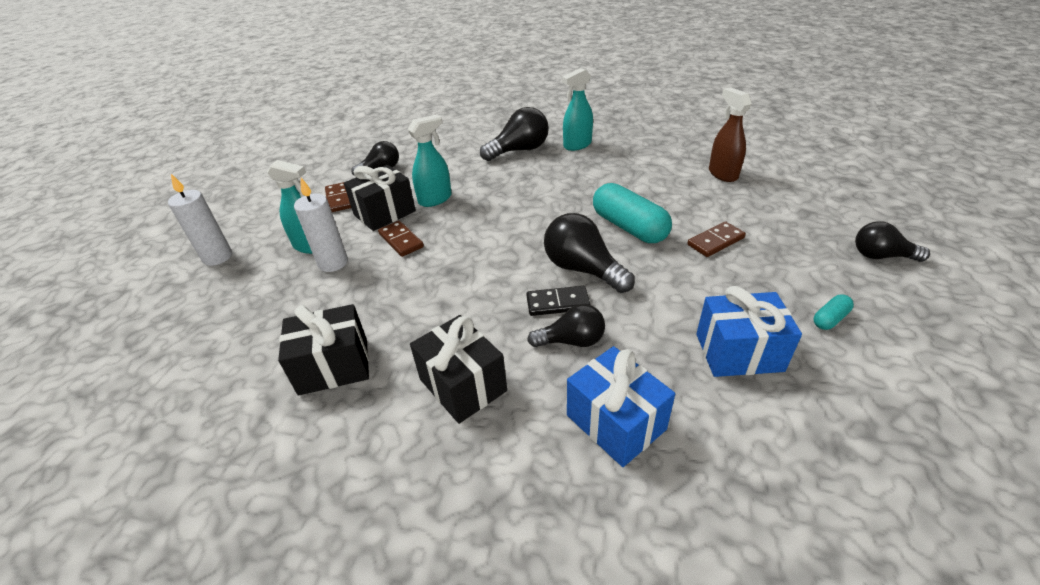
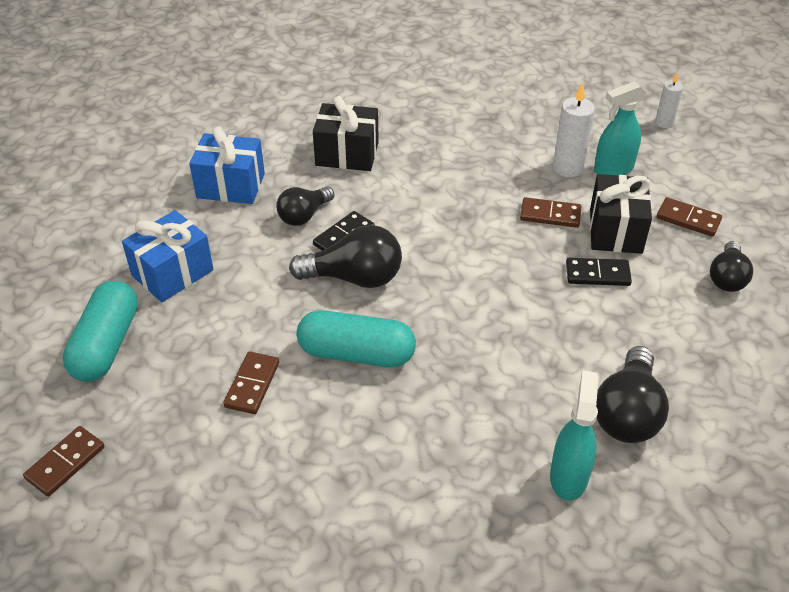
camera: 135 degrees right, 5 degrees up
white candle [168,174,232,266] -> white candle [655,73,683,128], size x0.63
black gift [278,304,369,396] -> none
turquoise spray bottle [408,114,452,207] -> black domino [566,258,632,286]
brown spray bottle [709,87,752,182] -> none
turquoise capsule [814,294,854,330] -> turquoise capsule [63,281,138,382], size x2.22
black light bulb [855,221,930,262] -> brown domino [23,426,104,497]

